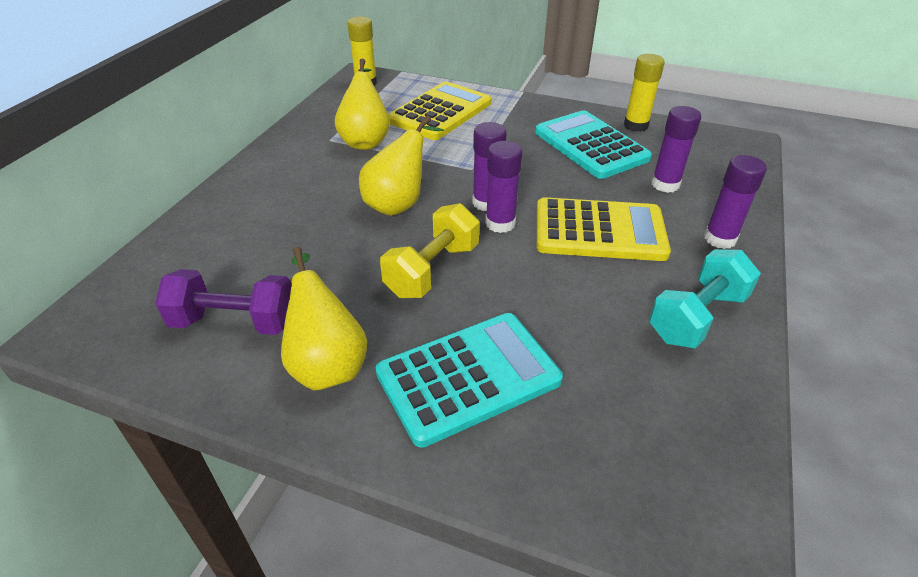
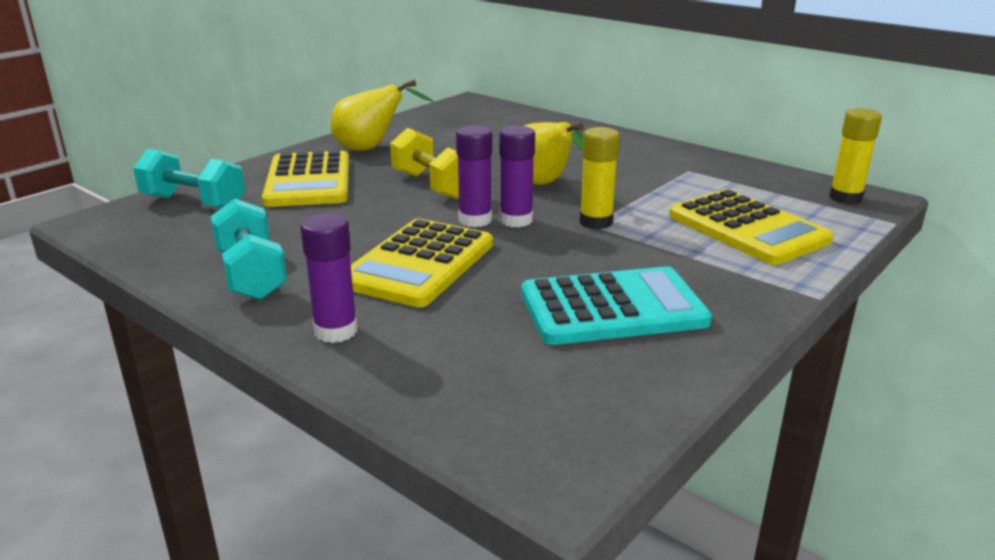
camera: 110 degrees right, 15 degrees down
purple dumbbell [155,269,291,335] -> none
yellow pear [335,59,390,150] -> none
turquoise calculator [376,313,563,448] -> yellow calculator [262,150,349,207]
yellow glue stick [624,54,665,132] -> yellow glue stick moved to [579,127,620,229]
purple glue stick [651,106,701,193] -> none
none -> turquoise dumbbell [133,148,245,208]

